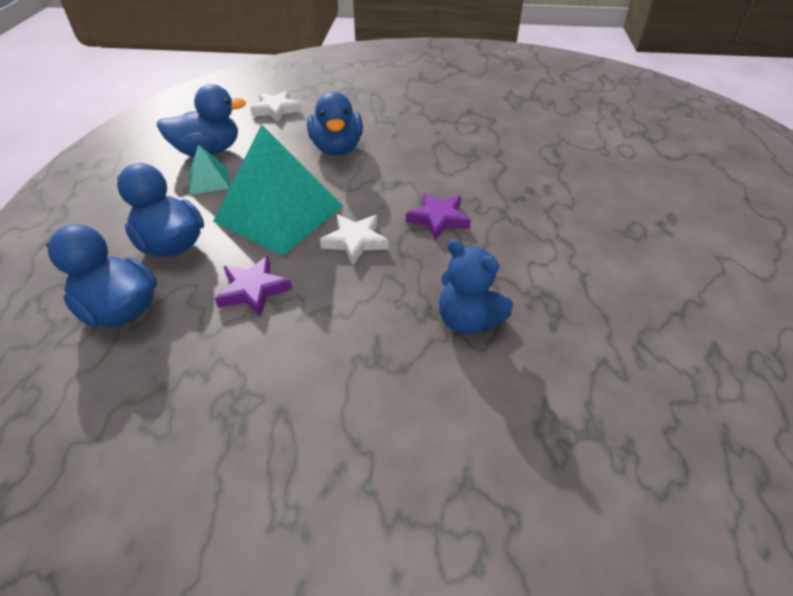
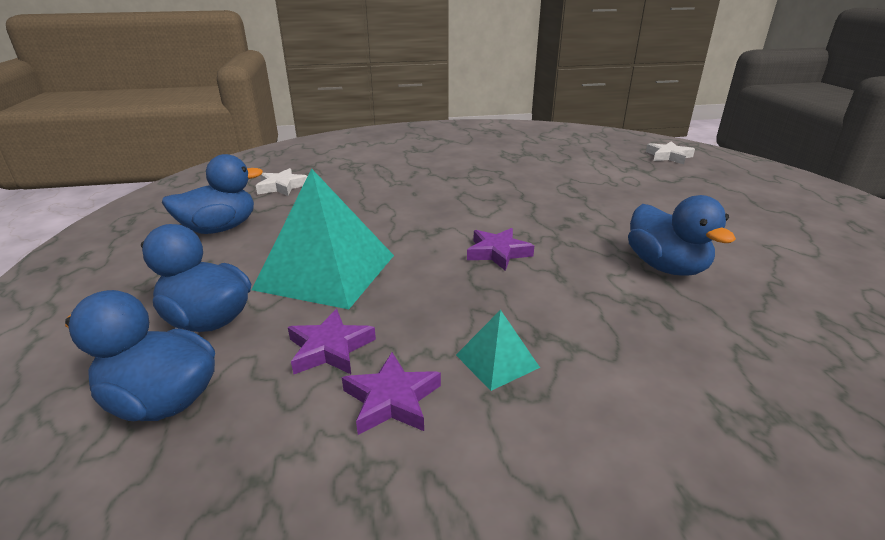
camera: 15 degrees left, 15 degrees down
turquoise pyramid [189,144,230,195] -> turquoise pyramid moved to [456,310,540,391]
blue duck [307,92,363,156] -> blue duck moved to [628,195,736,276]
white star [320,215,388,265] -> white star moved to [646,141,695,164]
blue teddy bear [439,239,513,334] -> none
none -> purple star [342,352,441,435]

